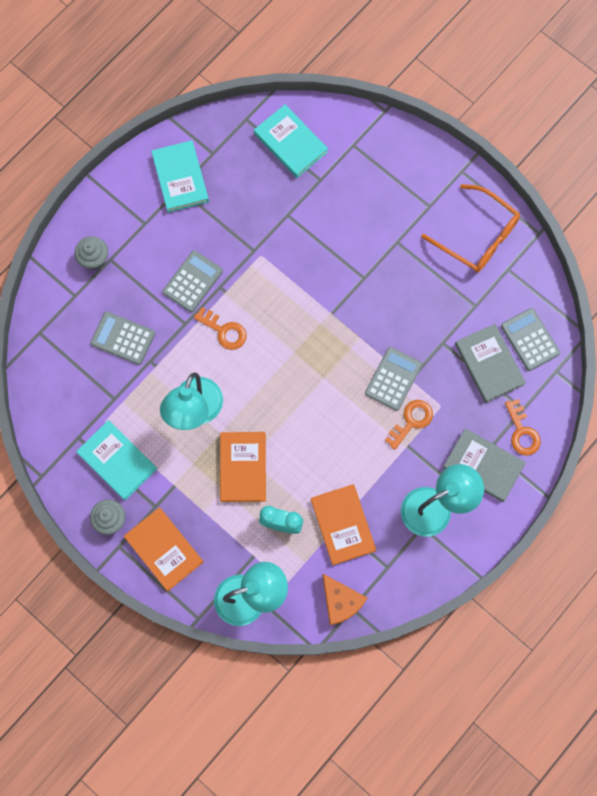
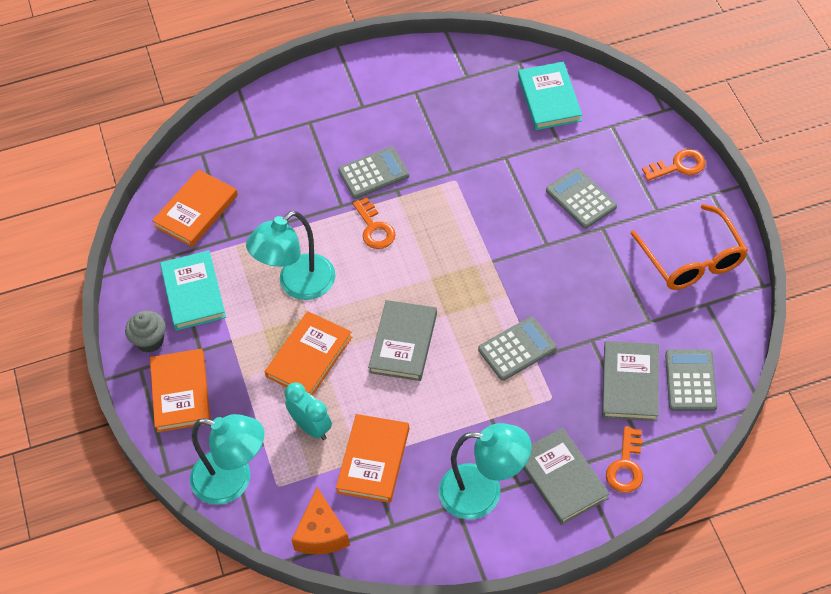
camera: 35 degrees right, 20 degrees down
grey cupcake [74,236,108,270] -> none
grey calculator [90,312,155,365] -> grey calculator moved to [546,168,617,229]
turquoise book [151,140,209,213] -> none
orange key [385,400,433,450] -> orange key moved to [642,149,706,181]
none -> orange book [152,169,238,247]
none -> grey book [368,300,437,381]

